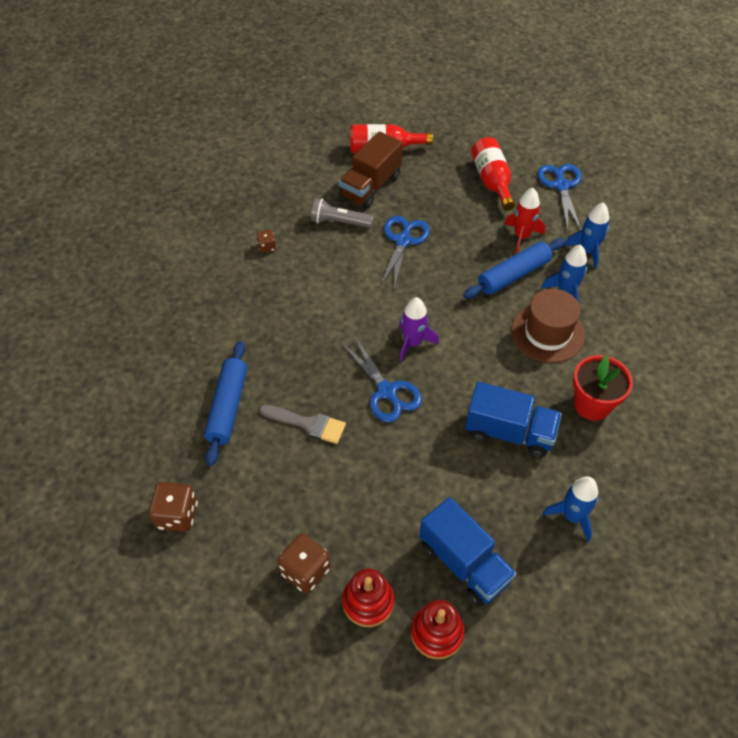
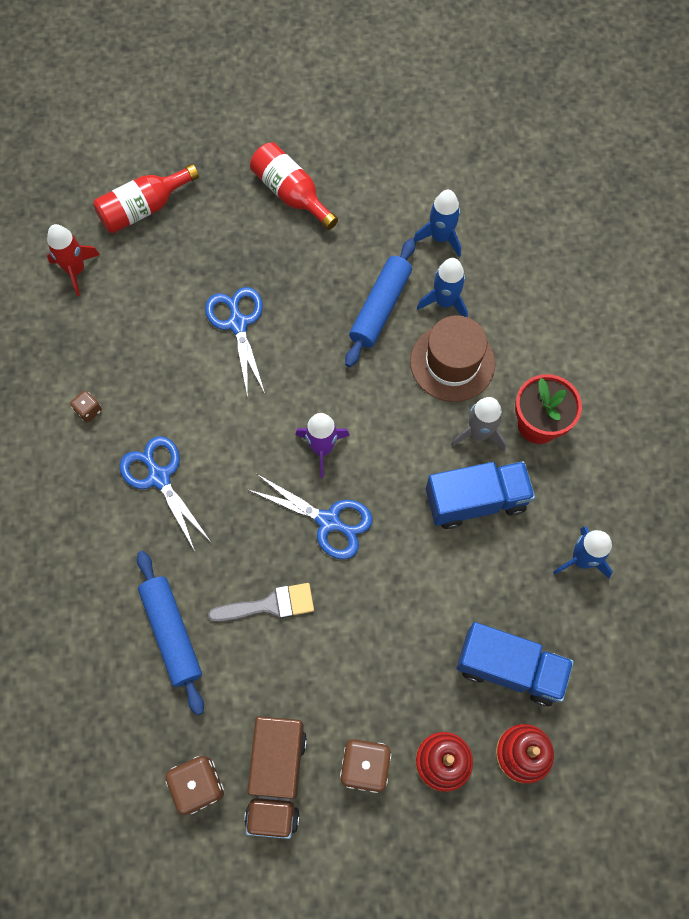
camera: 30 degrees left, 15 degrees up
grey flashlight [311,198,374,228] -> none
brown truck [339,131,403,209] -> brown truck moved to [244,716,307,839]
red rocket [505,188,545,253] -> red rocket moved to [47,224,100,296]
blue scissors [537,164,581,230] -> blue scissors moved to [119,436,211,551]
none -> grey rocket [451,397,506,451]

